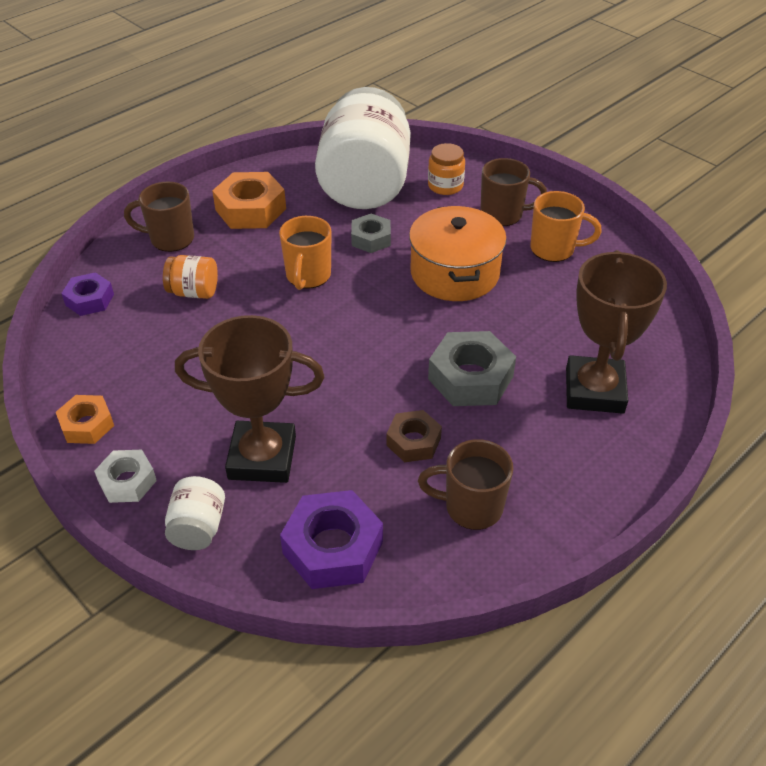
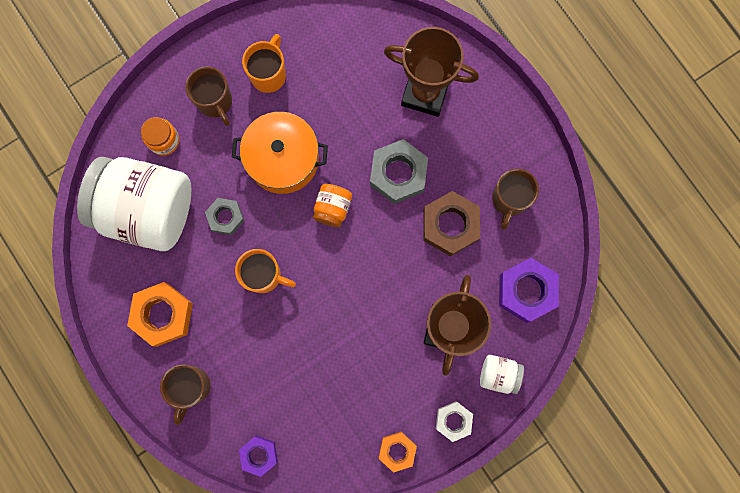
camera: 80 degrees left, 35 degrees up
orange jar [163,255,218,299] -> orange jar moved to [313,184,352,227]
brown nut [386,410,442,462] -> brown nut [423,191,480,256], size x1.64
brown mug [480,158,547,226] -> brown mug turned 135 degrees clockwise [186,66,232,126]

